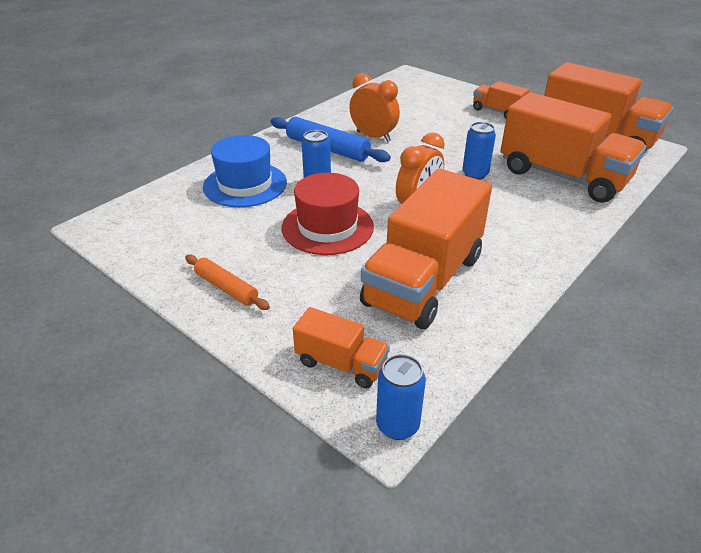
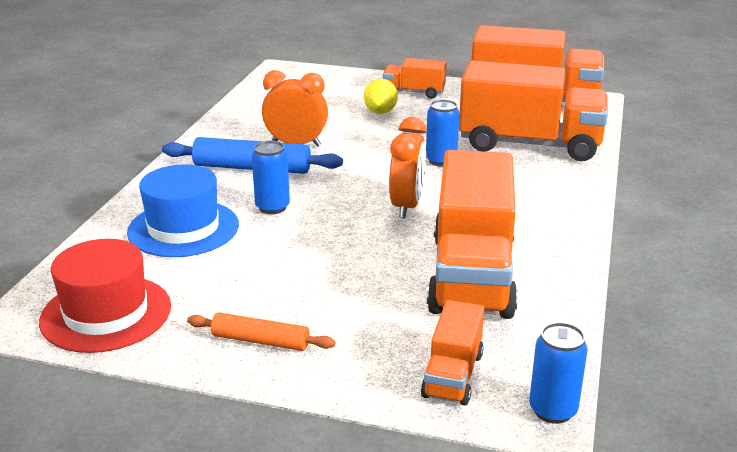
camera: 25 degrees left, 10 degrees down
red hat [282,173,374,255] -> red hat moved to [39,239,171,353]
orange truck [293,307,390,389] -> orange truck turned 105 degrees clockwise [421,300,484,405]
none -> yellow lemon [364,79,398,114]

